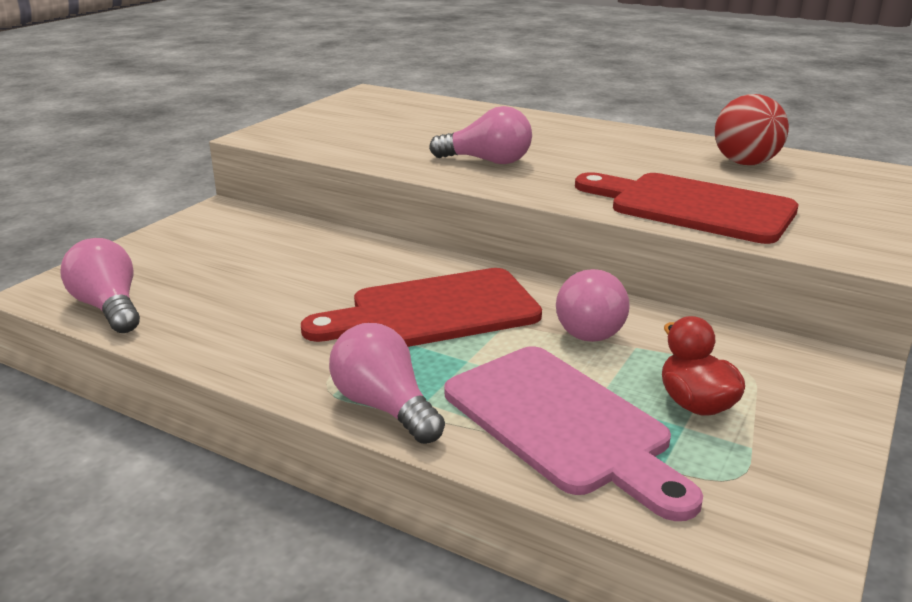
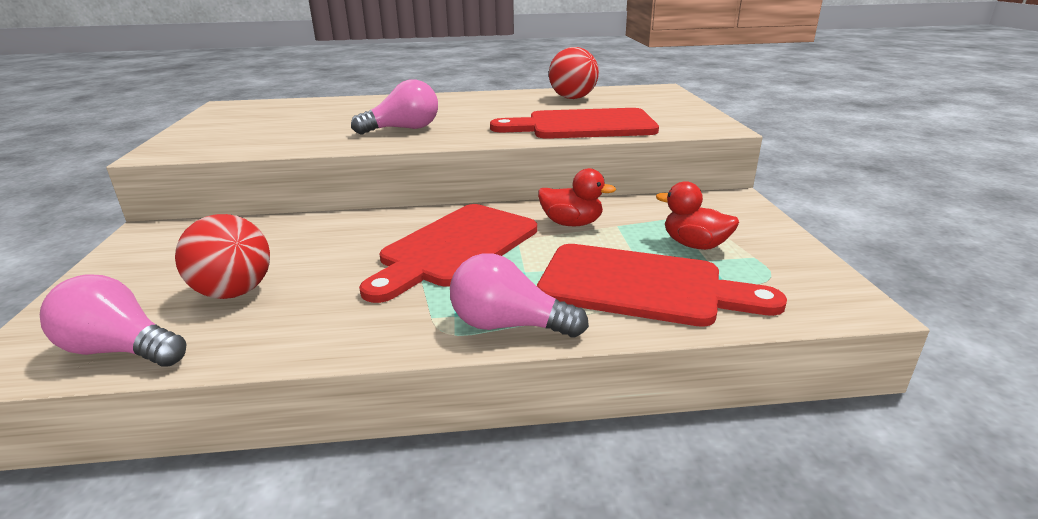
camera: 35 degrees left, 0 degrees up
pink cutting board [444,346,703,521] -> red cutting board [537,244,787,327]
pink light bulb [556,269,630,342] -> red duck [538,168,616,226]
none -> red ball [175,214,270,299]

